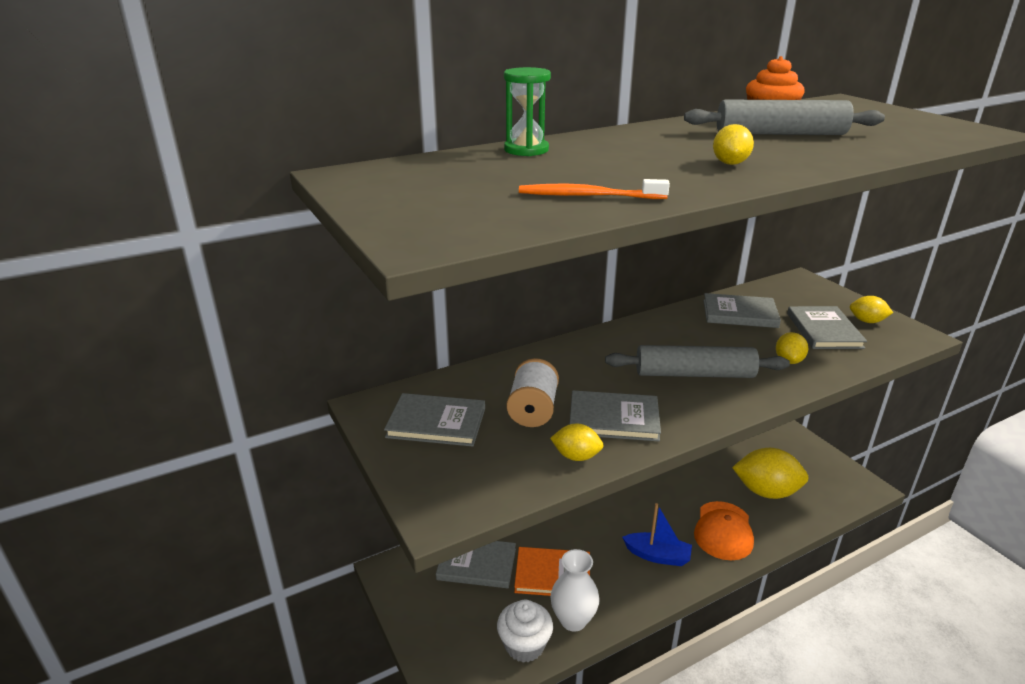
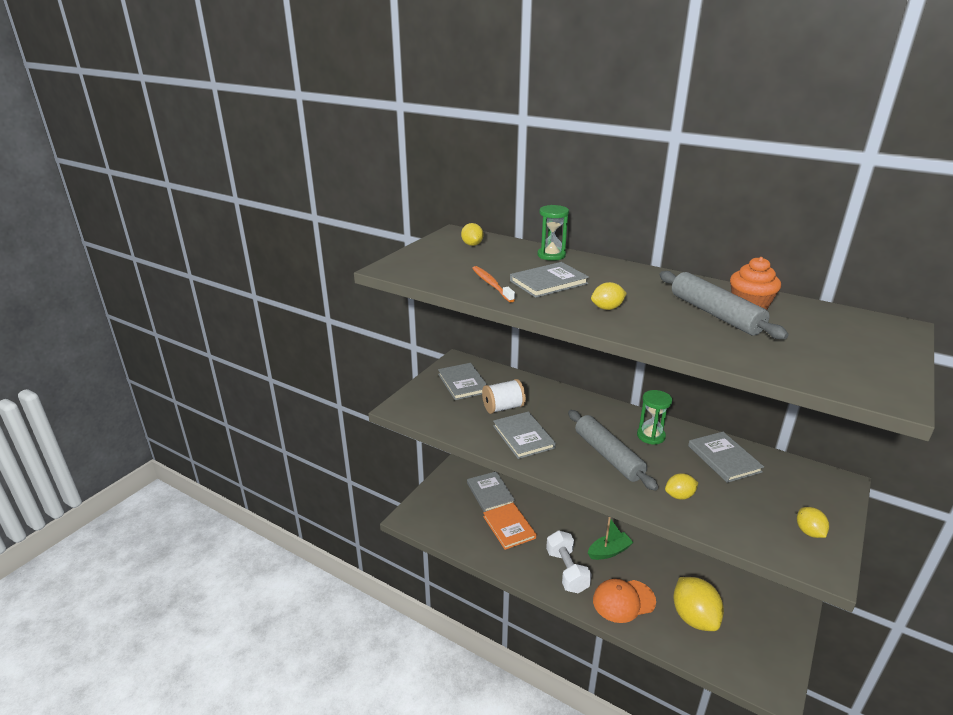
camera: 60 degrees right, 0 degrees up
white cupcake [497,600,553,663] -> none
yellow lemon [550,423,604,461] -> yellow lemon moved to [461,223,483,246]
white vase [550,549,600,632] -> none
blue boat [622,503,692,566] -> white dumbbell [546,530,592,594]
grey book [787,306,867,349] -> grey book moved to [510,262,589,298]
none -> green boat [588,517,634,560]
none -> green hourglass [637,390,672,445]

